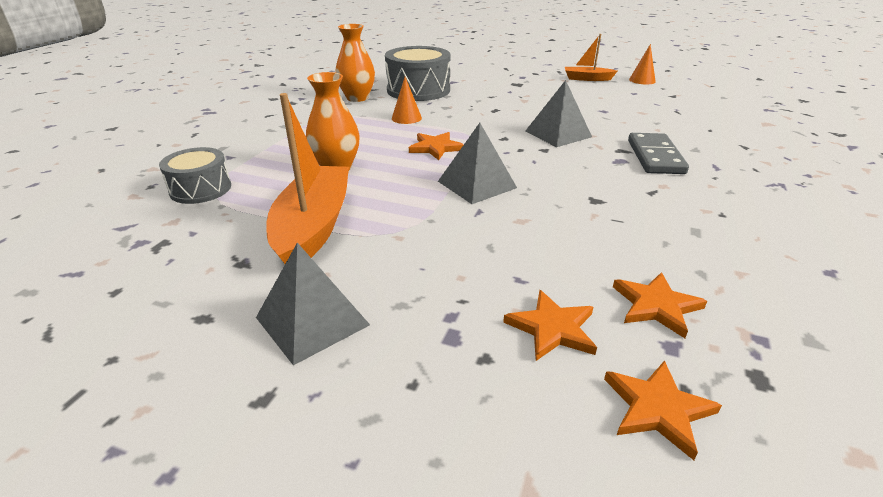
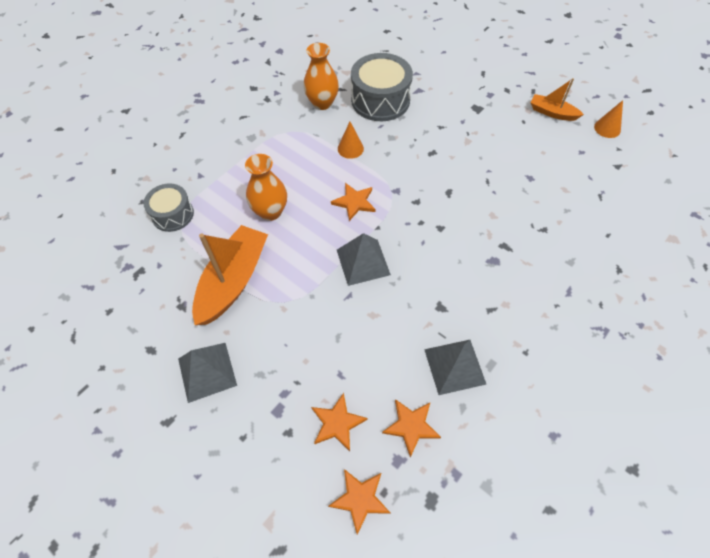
camera: 20 degrees right, 25 degrees up
grey pyramid [526,80,592,147] -> grey pyramid moved to [424,340,486,395]
grey domino [628,133,689,174] -> none

